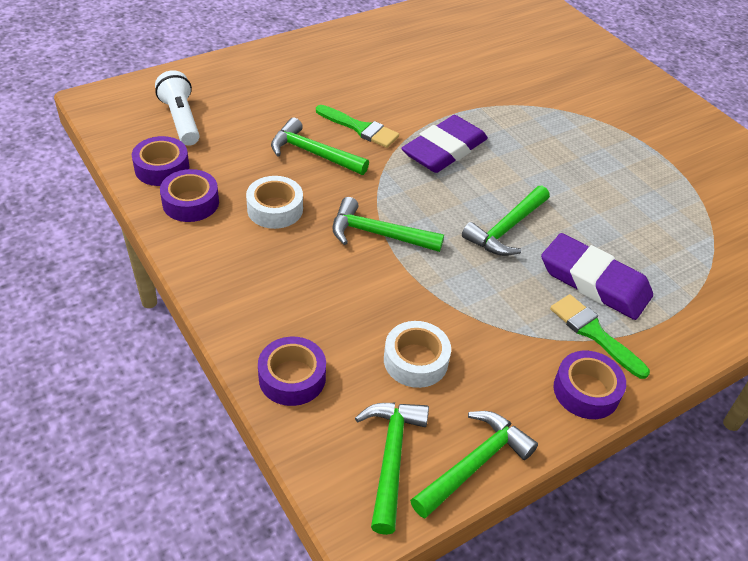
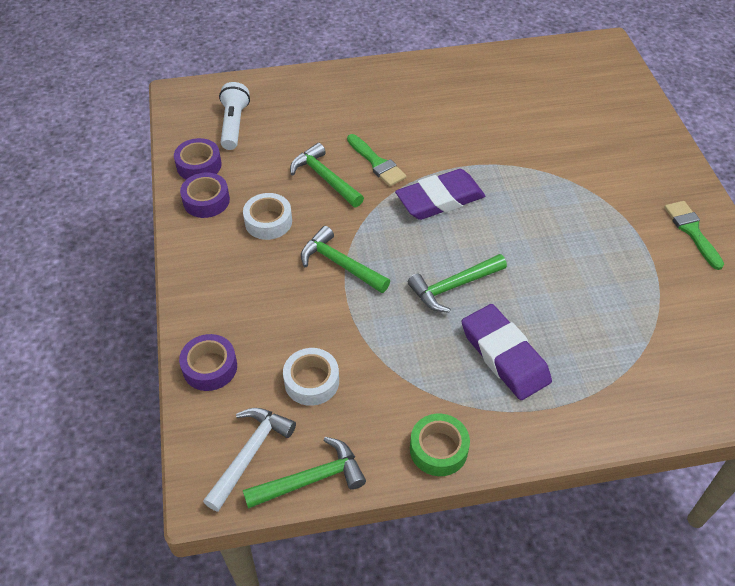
camera: 25 degrees right, 5 degrees up
green hammer [355,403,429,535] -> white hammer [203,408,296,512]
green brush [550,294,650,379] -> green brush moved to [664,201,724,270]
purple tape [554,350,626,419] -> green tape [410,413,470,476]

